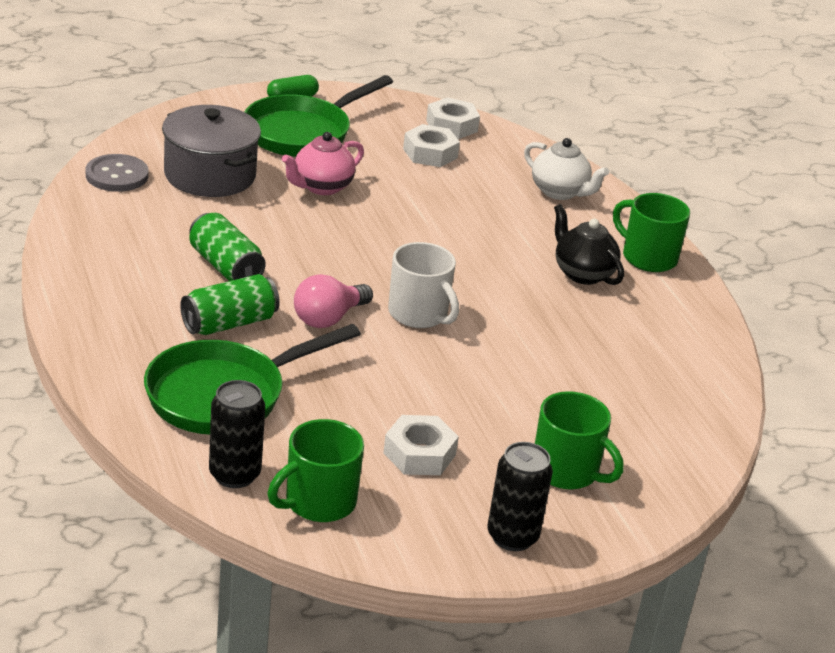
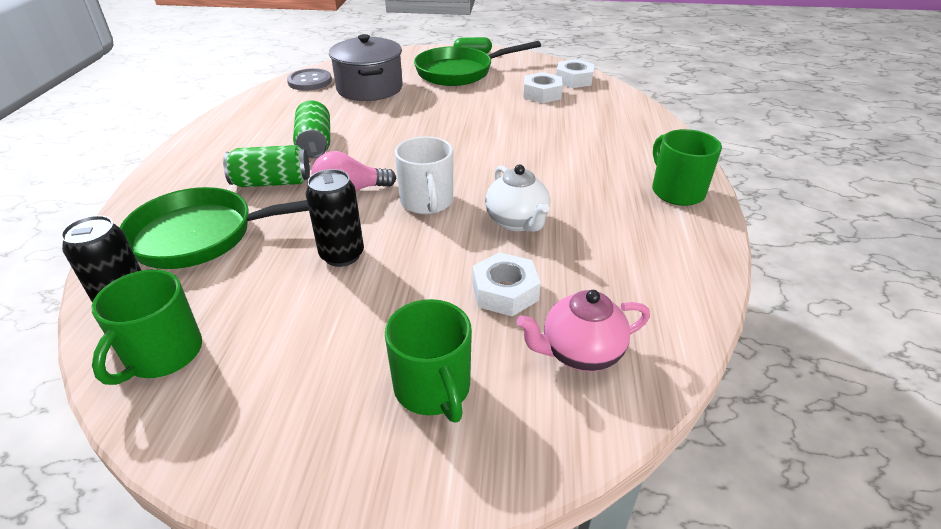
camera: 30 degrees right, 5 degrees up
green mug [268,419,364,522] -> green mug turned 60 degrees counterclockwise [92,269,202,385]
pink teapot [282,132,364,195] -> pink teapot moved to [517,290,650,371]
white nut [383,415,459,475] -> white nut moved to [472,252,541,316]
black can [488,442,553,551] -> black can moved to [306,169,364,267]
white teapot [524,138,609,200] -> white teapot moved to [485,164,550,232]
black teapot [554,204,624,285] -> none

